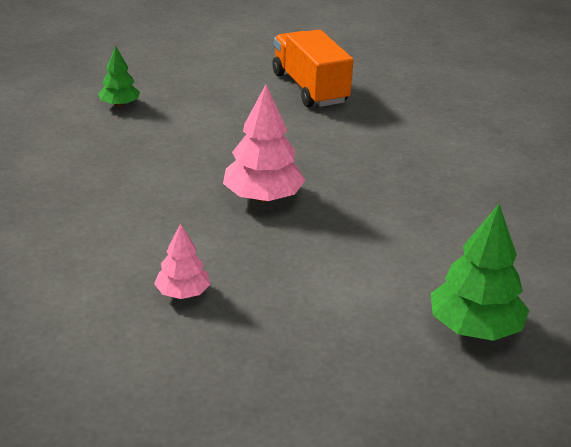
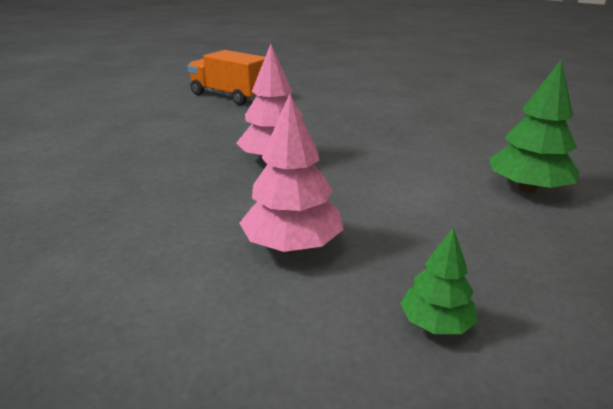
camera: 30 degrees left, 5 degrees down
green tree [98,46,140,107] -> green tree moved to [400,227,478,334]
pink tree [154,223,210,299] -> pink tree [240,94,343,252], size x1.70

